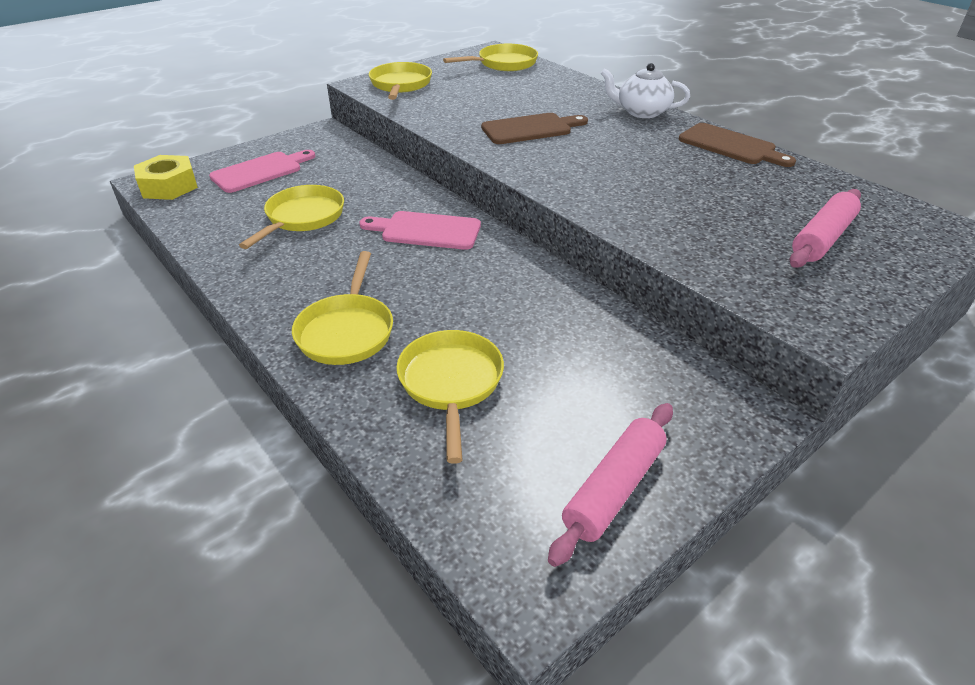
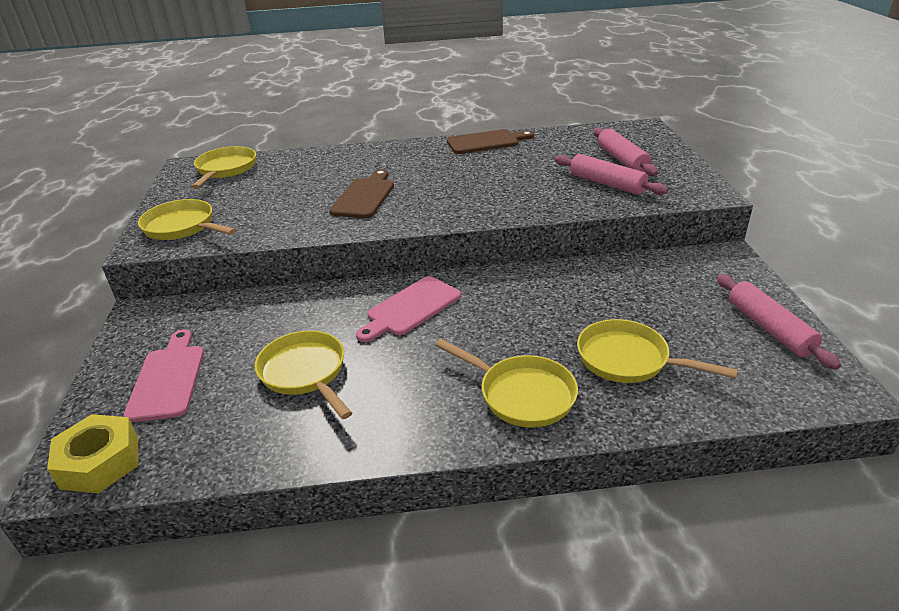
camera: 55 degrees left, 5 degrees down
white teapot [600,63,690,118] -> none
none -> pink rolling pin [554,154,668,195]

